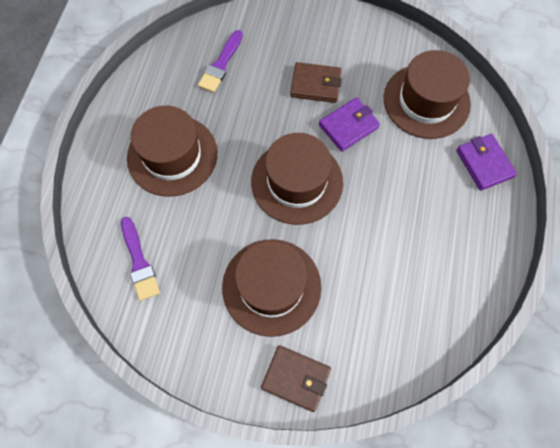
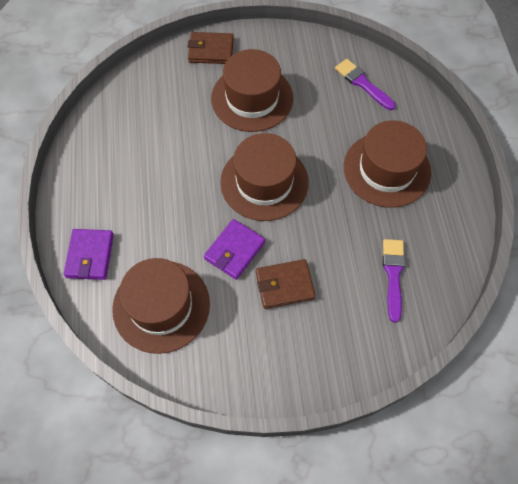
camera: 160 degrees right, 5 degrees down
purple wallet [456,134,517,191] -> purple wallet turned 45 degrees clockwise [64,229,114,280]

